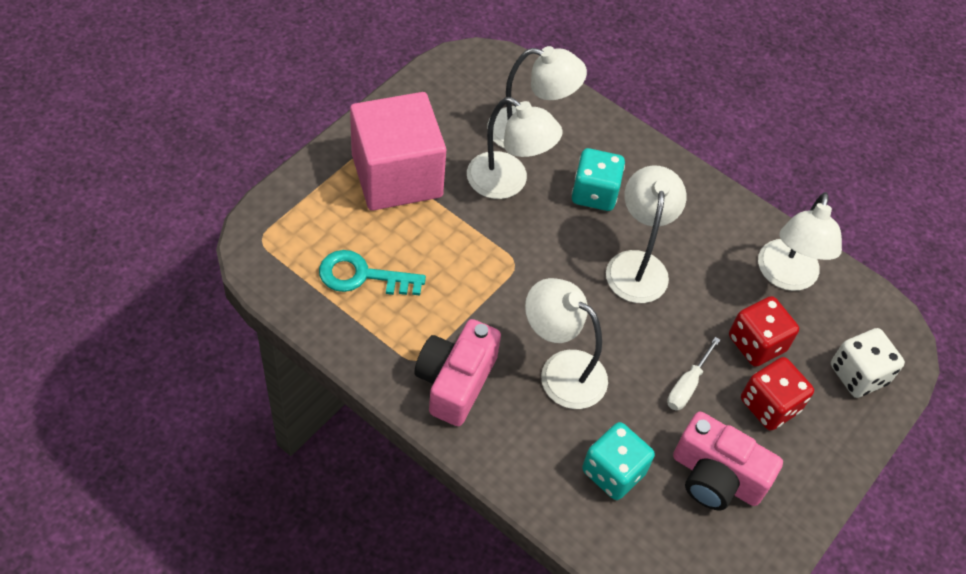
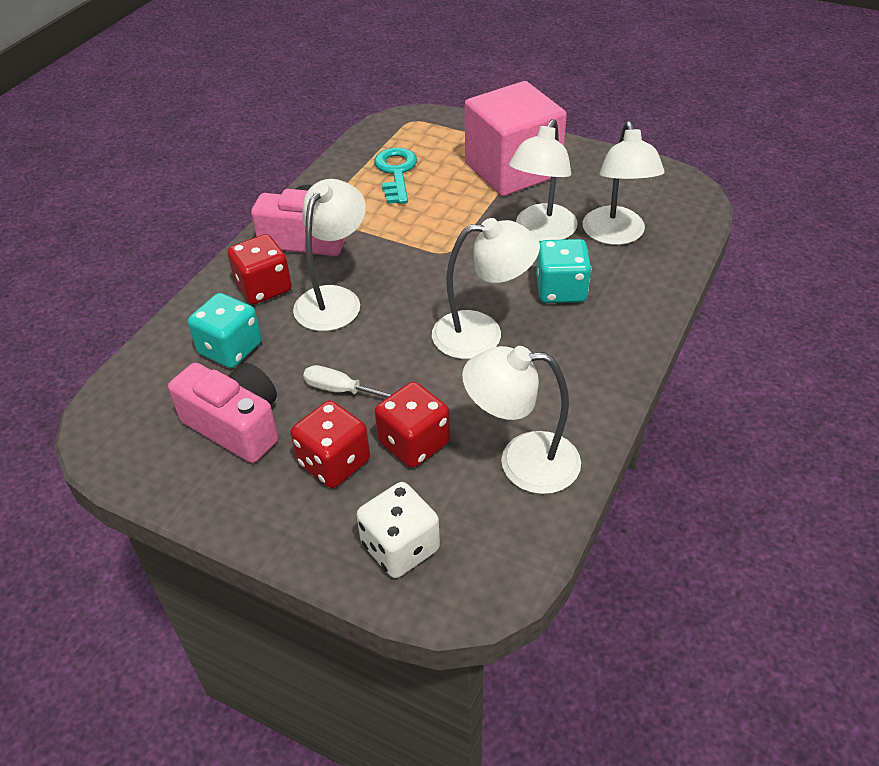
camera: 85 degrees right, 10 degrees down
pink camera [673,411,783,510] -> pink camera turned 105 degrees clockwise [168,363,278,463]
none -> red dice [227,234,292,304]

